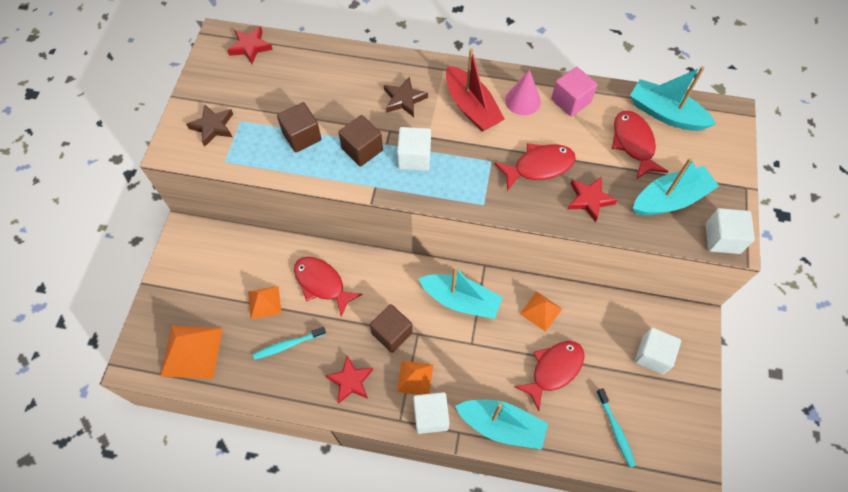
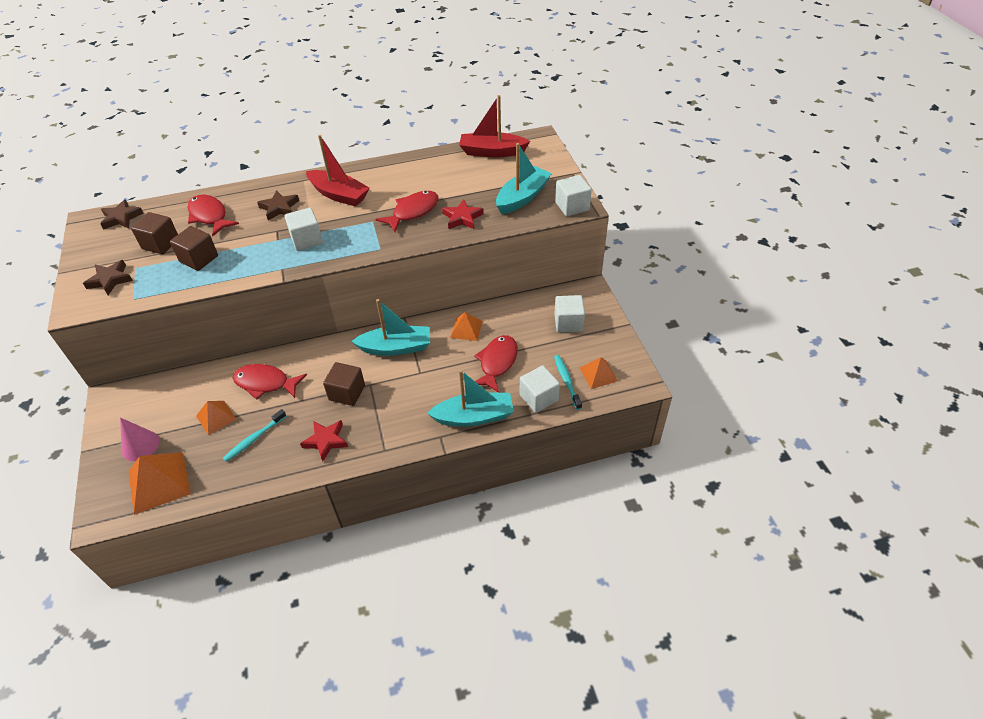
camera: 25 degrees left, 15 degrees down
red star [227,26,273,64] -> brown star [100,199,144,230]
brown cube [338,115,383,167] -> brown cube moved to [131,212,178,254]
orange pyramid [397,361,433,395] -> orange pyramid moved to [580,357,618,389]
white cube [413,392,450,434] -> white cube moved to [520,366,560,413]
pink cone [505,69,541,115] -> pink cone moved to [120,418,159,461]
pink cube [551,67,598,117] -> none
turquoise toothbrush [596,388,636,468] -> turquoise toothbrush turned 150 degrees counterclockwise [554,355,582,410]
red fish [612,111,668,179] -> red fish moved to [188,195,239,236]
turquoise boat [630,66,716,131] -> red boat [459,95,530,157]

